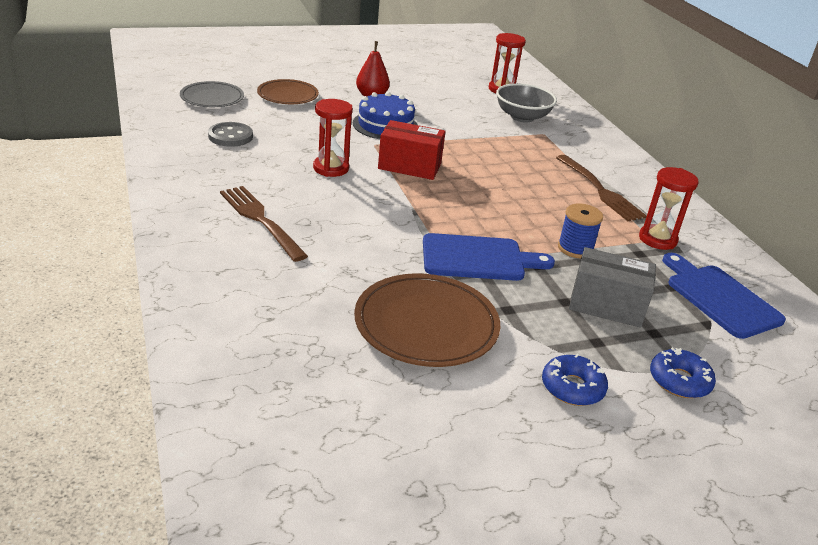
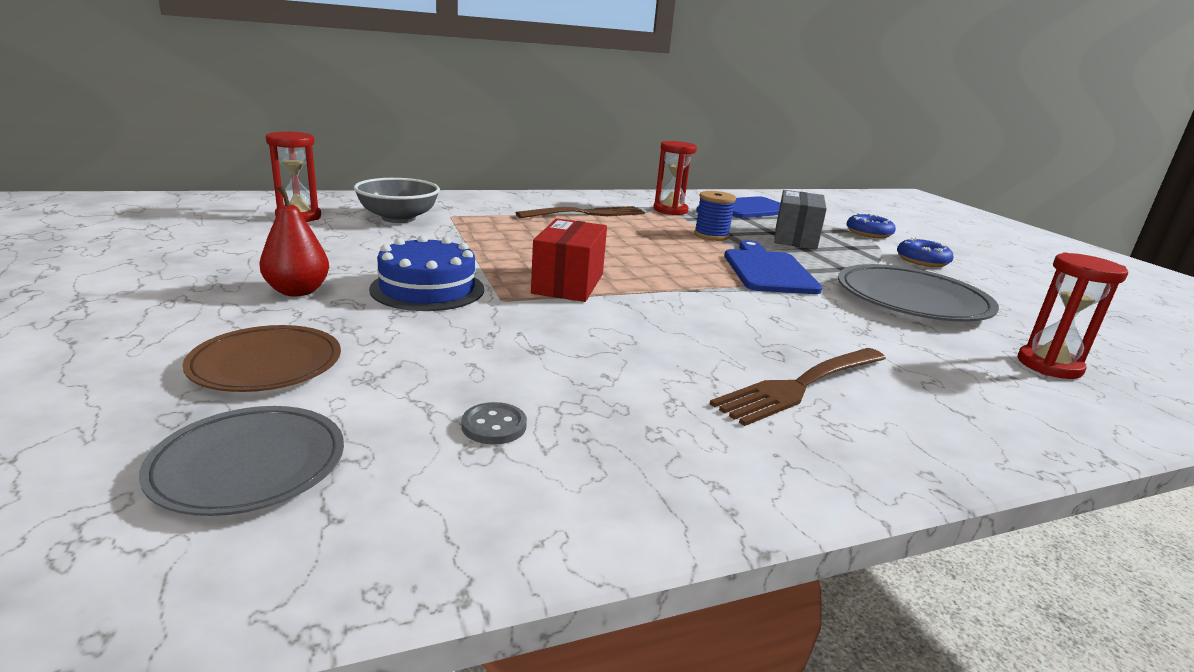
camera: 90 degrees left, 10 degrees down
grey button [208,122,253,147] -> grey button [462,402,527,445], size x0.64
red hourglass [313,99,353,177] -> red hourglass moved to [1018,252,1128,379]
brown plate [354,273,501,367] -> grey plate [838,264,999,322]

